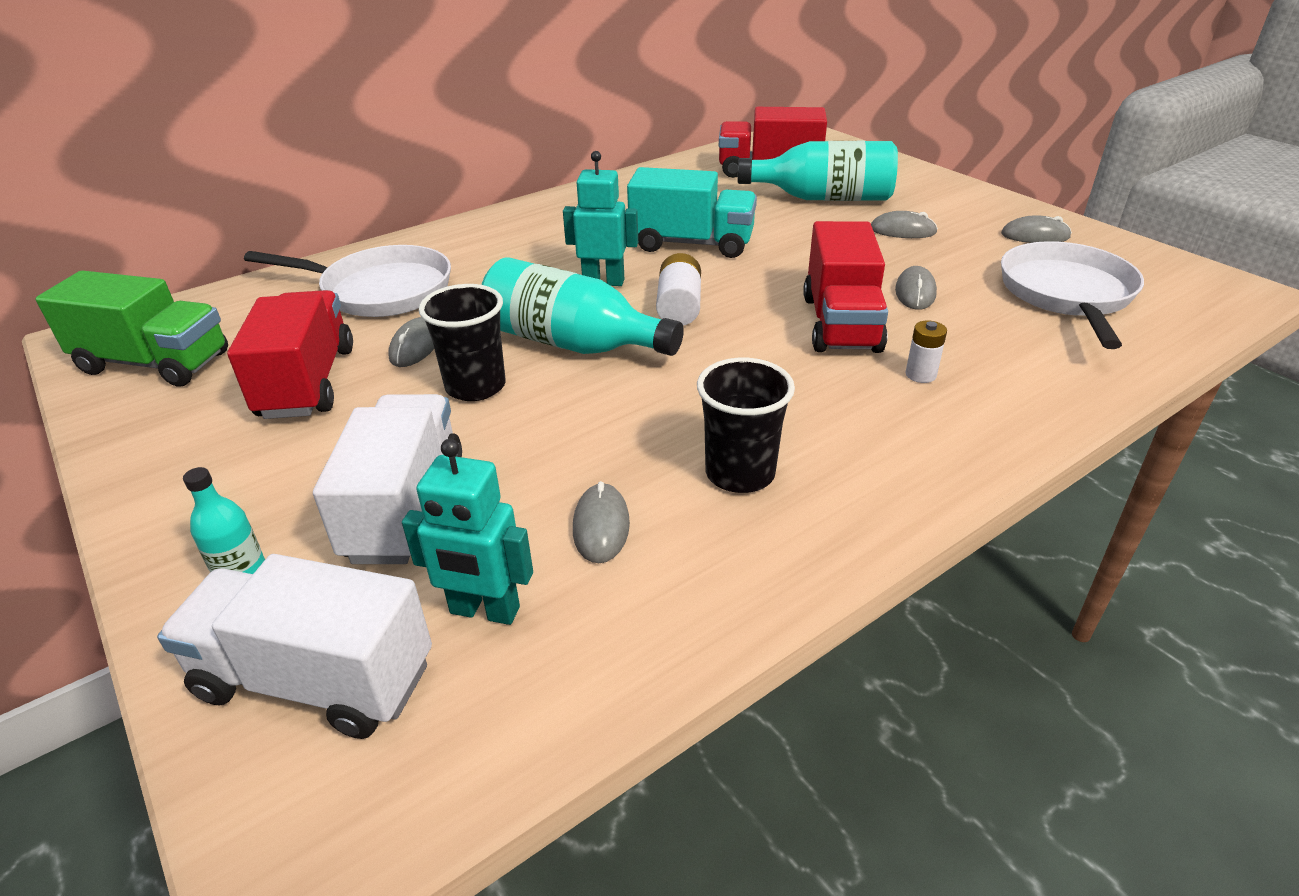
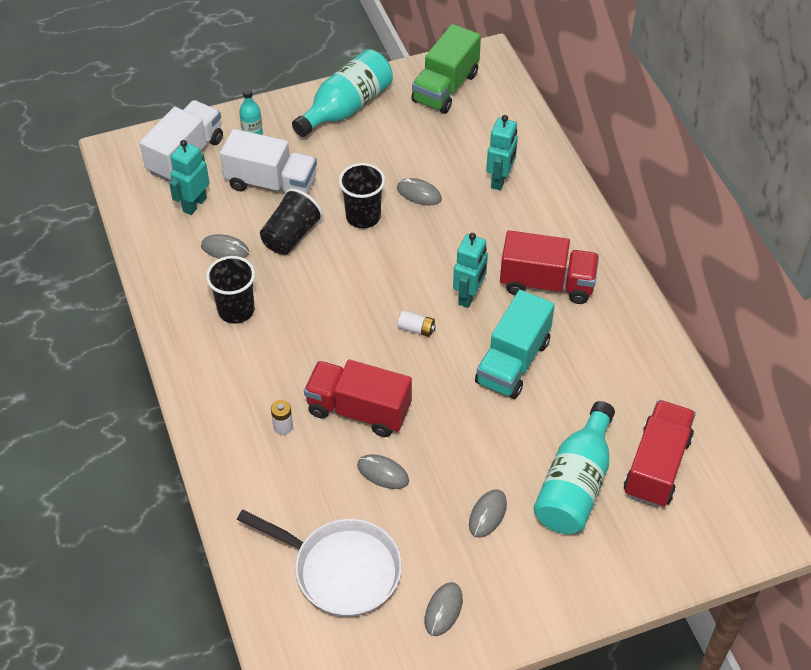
camera: 105 degrees right, 15 degrees up
red truck [227,290,353,419] -> red truck moved to [500,230,599,304]
white pan [244,245,451,317] -> turquoise robot [486,115,518,190]
turquoise bottle [481,257,684,356] -> turquoise bottle moved to [292,49,393,137]
white battery [656,253,701,326] -> white battery [398,310,436,337], size x0.63
none -> black cup [260,188,323,255]

